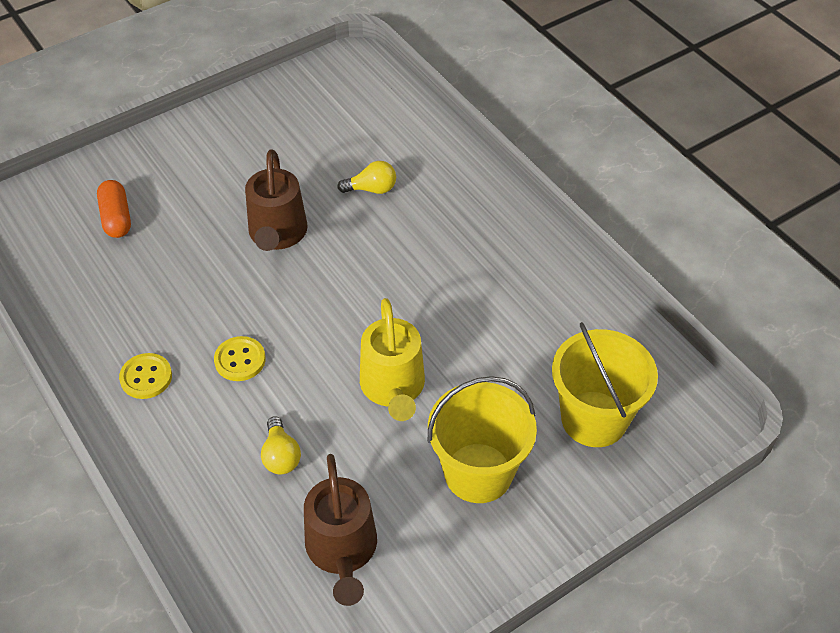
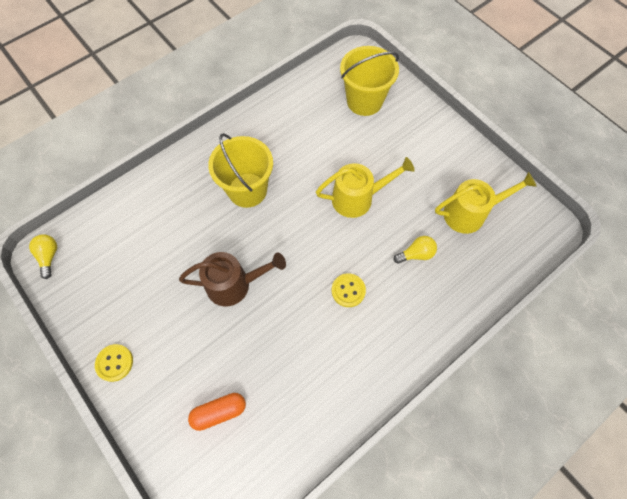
camera: 95 degrees left, 15 degrees up
yellow button [119,353,172,399] -> yellow button moved to [95,344,133,382]
brown watering can [304,454,377,606] -> yellow watering can [435,172,537,234]
yellow light bulb [337,161,396,194] -> yellow light bulb moved to [29,234,57,279]
yellow bucket [428,376,537,503] -> yellow bucket moved to [208,133,273,208]

